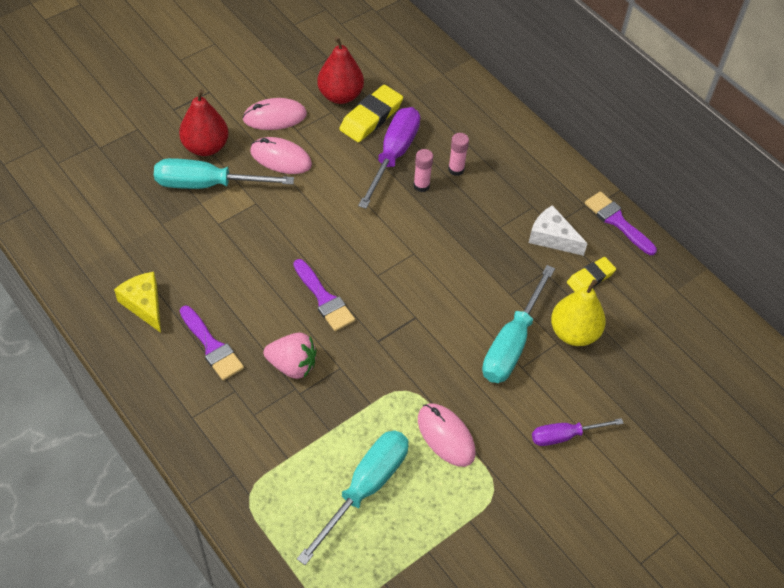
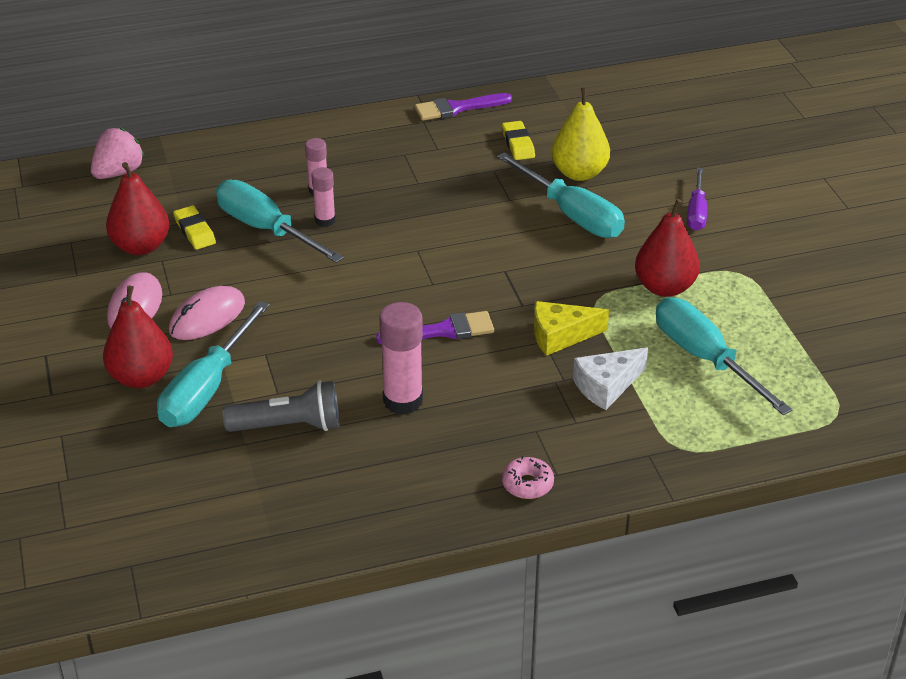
camera: 65 degrees left, 15 degrees down
yellow cheese [114,272,161,333] -> yellow cheese moved to [534,301,609,356]
purple brush [180,306,244,380] -> none
pink strawberry [263,332,316,379] -> pink strawberry moved to [91,128,145,179]
yellow eraser [339,85,403,142] -> yellow eraser [173,206,216,250], size x0.64
purple screwdriver [358,107,420,209] -> turquoise screwdriver [216,179,344,263]
pink mouse [418,403,476,467] -> red pear [635,199,700,297]
white cheese [529,205,588,256] -> white cheese moved to [573,347,648,410]
none -> grey flashlight [223,381,340,432]
none -> pink glue stick [379,302,423,415]
none -> pink donut [502,456,554,499]

